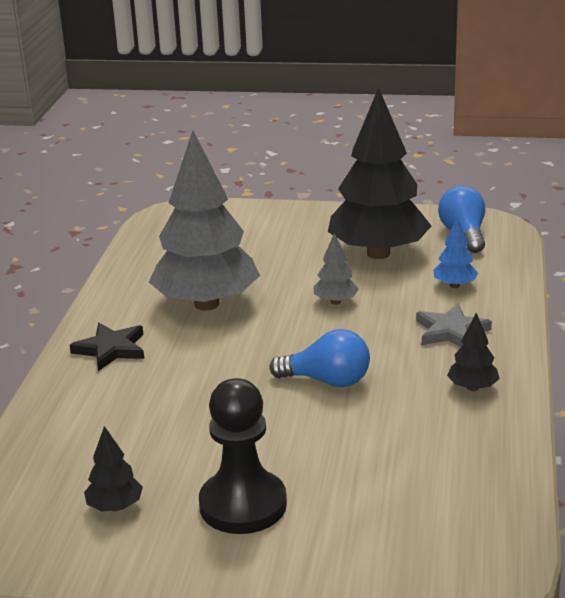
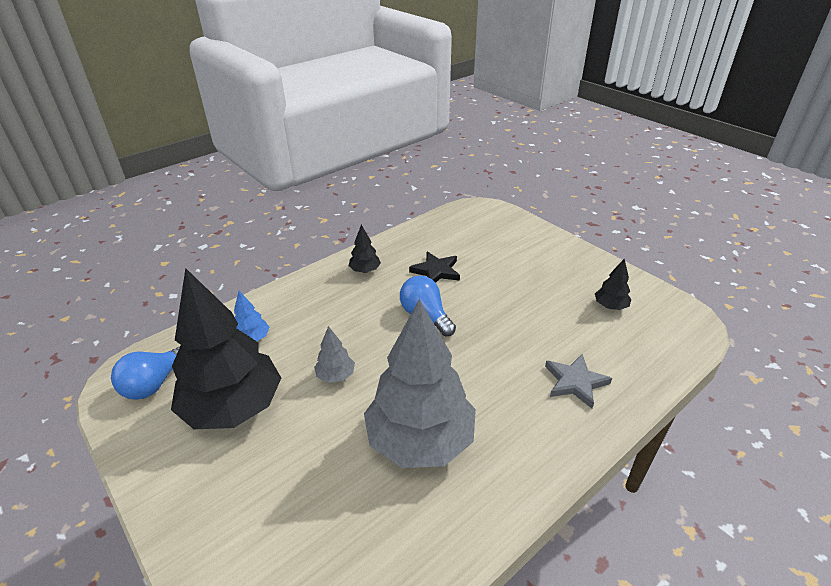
camera: 140 degrees left, 10 degrees up
black star [70,323,144,371] -> black star moved to [409,251,460,283]
black pawn [199,378,287,534] -> none
grey star [416,304,492,347] -> grey star moved to [545,354,612,408]

